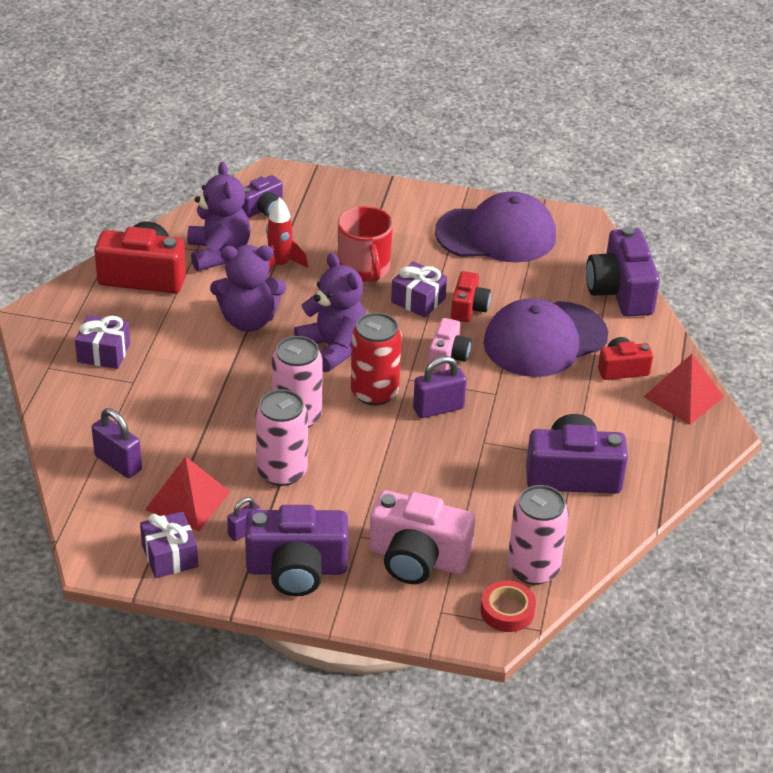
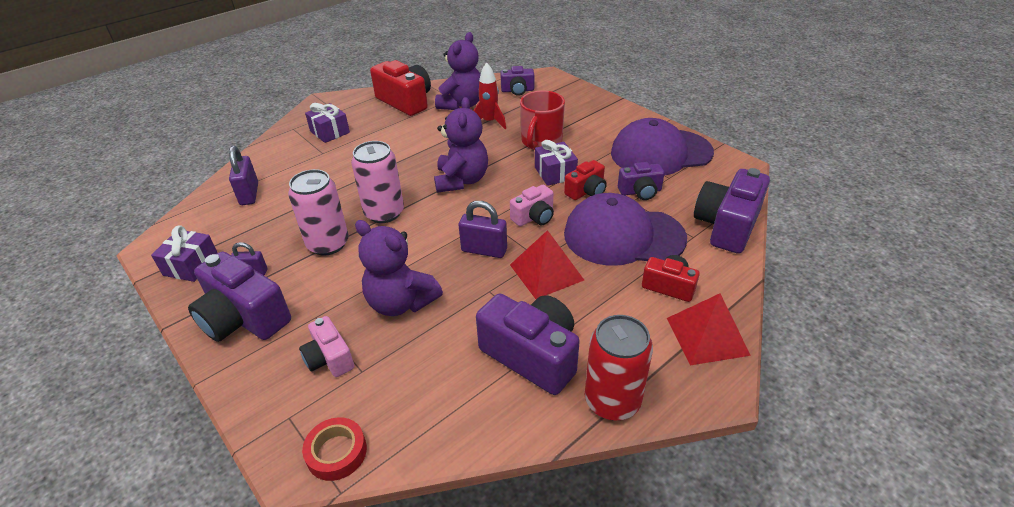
camera: 40 degrees right, 0 degrees up
red pyramid [145,456,230,531] -> red pyramid moved to [510,230,584,299]
purple teddy bear [210,245,286,332] -> purple teddy bear moved to [355,220,443,316]
red can [351,313,402,406] -> red can moved to [585,315,653,420]
pink camera [369,490,475,584] -> pink camera [299,316,354,377], size x0.57
purple cap [435,192,556,263] -> purple cap turned 135 degrees clockwise [611,118,714,176]
pink can [507,485,569,585] -> none
none -> purple camera [618,162,665,200]

